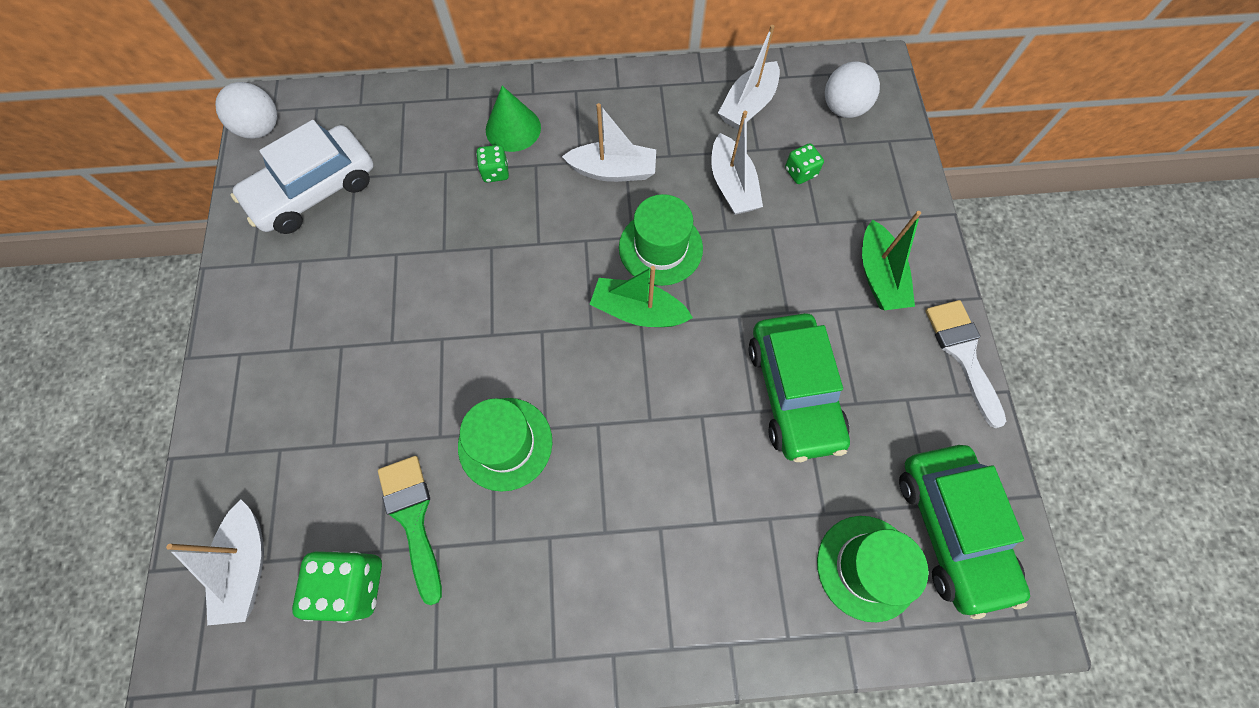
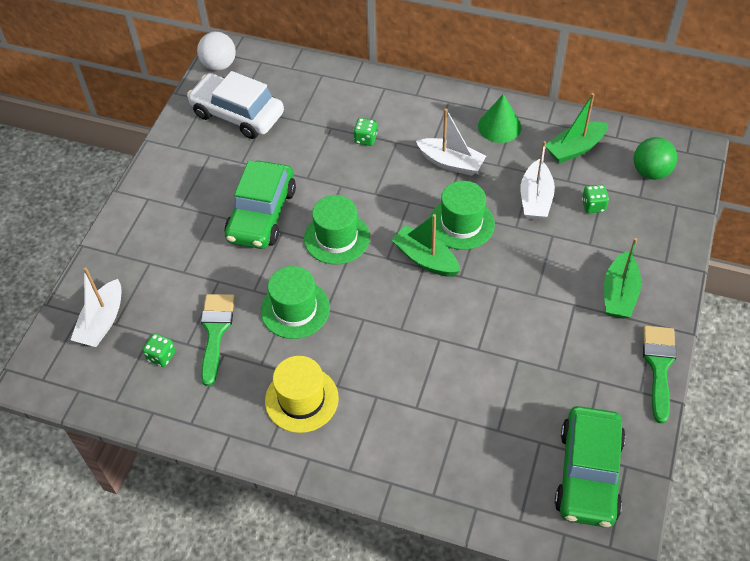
camera: 25 degrees right, 15 degrees down
white car [231,120,374,234] -> white car turned 45 degrees clockwise [187,71,284,139]
green dice [292,551,382,623] -> green dice [142,333,175,367], size x0.56
green cone [486,86,541,152] -> green cone moved to [478,94,522,143]
white boat [718,25,780,130] -> green boat [546,93,608,163]
green car [749,313,850,462] -> green car moved to [224,160,296,249]
green hat [817,516,929,622] -> green hat moved to [304,195,370,265]
white ball [825,62,880,118] -> green ball [634,137,677,180]
white brush [925,300,1006,428] -> green brush [643,326,677,424]
none -> yellow hat [265,356,339,433]

